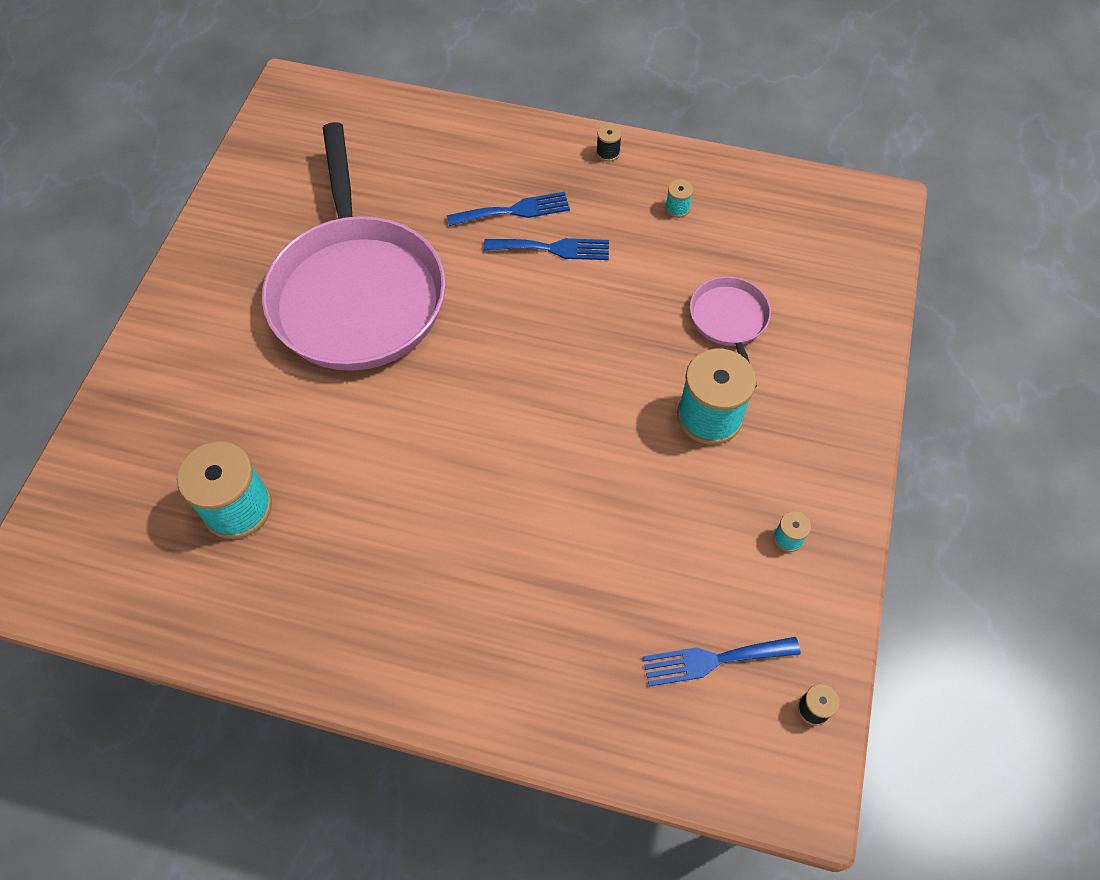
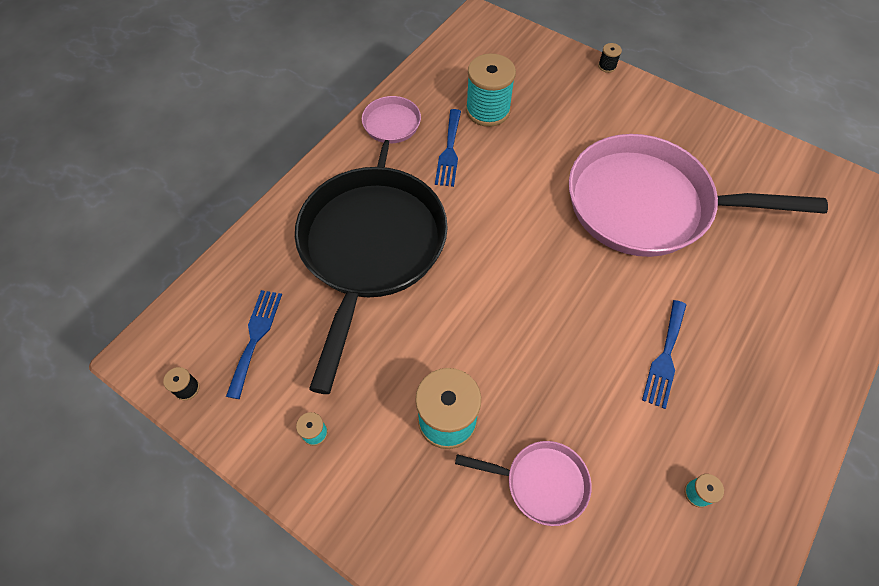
camera: 110 degrees right, 0 degrees up
blue fork [447,192,570,226] -> blue fork moved to [435,109,461,187]
black spool [596,124,622,162] -> black spool moved to [598,43,622,73]
none -> black pan [295,167,448,394]
none -> pink pan [362,96,421,167]

